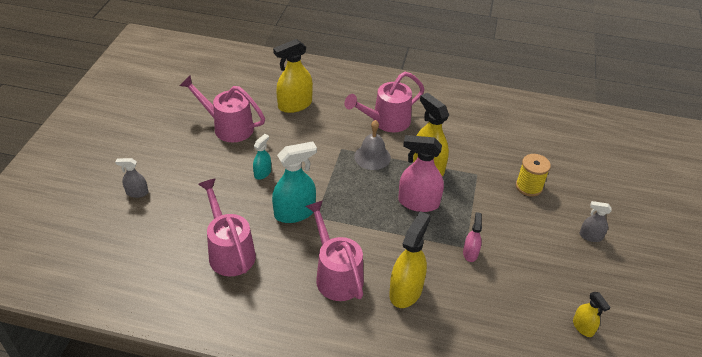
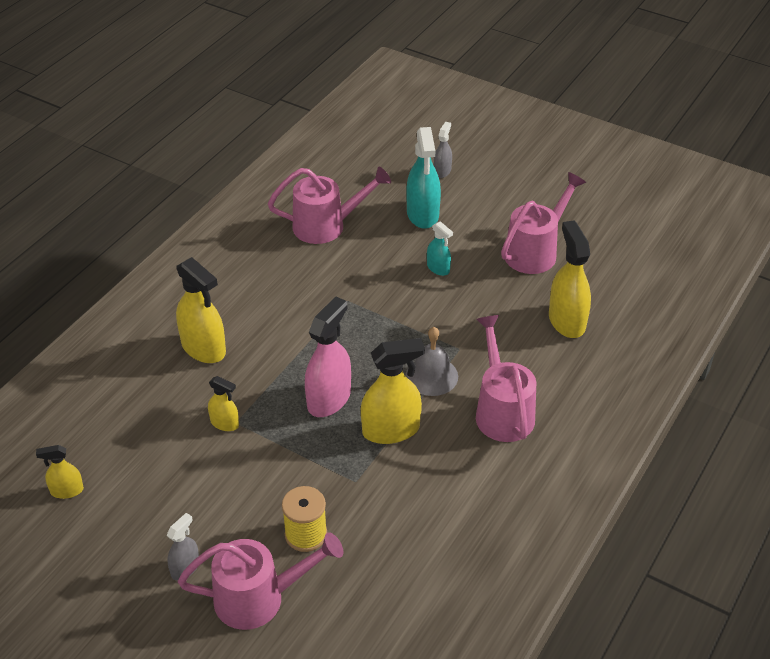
camera: 110 degrees right, 0 degrees up
turquoise spray bottle [272,142,317,223] -> turquoise spray bottle moved to [406,127,441,229]
pink watering can [306,200,364,301] -> pink watering can moved to [178,533,343,630]
pink spray bottle [463,212,482,262] -> yellow spray bottle [208,376,239,431]

